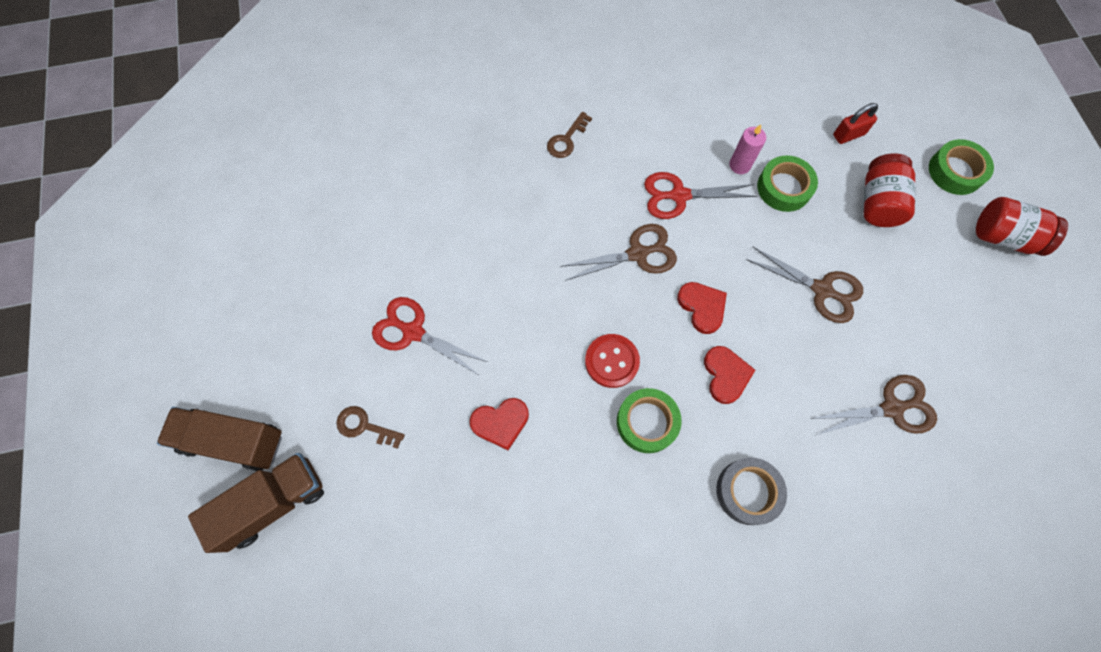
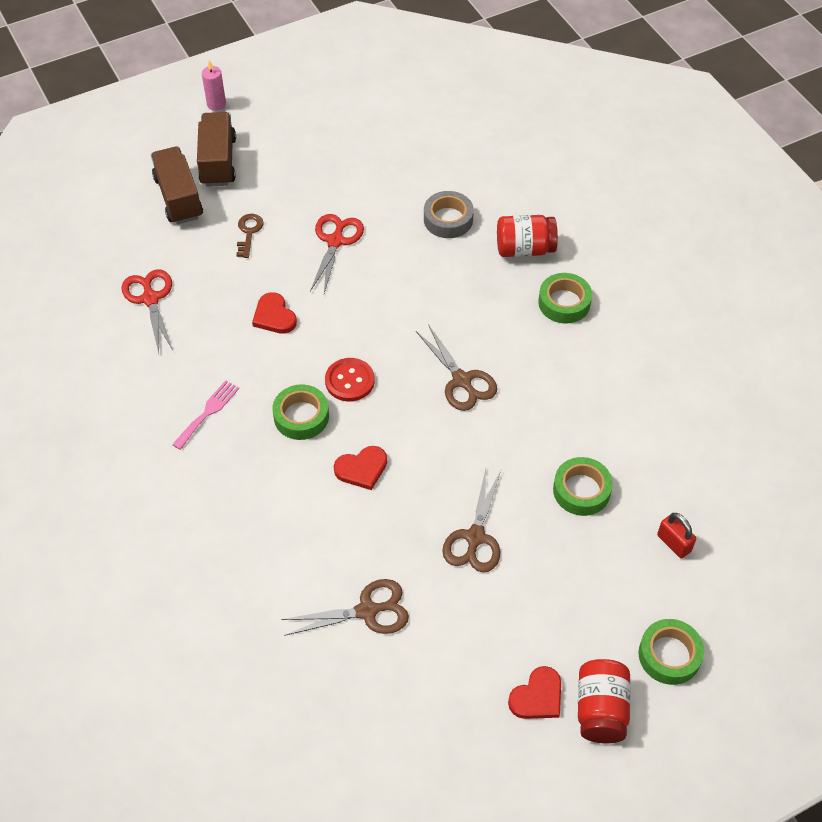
camera: 75 degrees right, 15 degrees down
brown truck [188,453,324,553] -> brown truck turned 150 degrees counterclockwise [151,147,203,224]
brown key [547,112,592,158] -> green tape [538,273,592,324]
red scissors [644,172,757,219] -> red scissors moved to [121,269,173,353]
red heart [677,282,727,334] -> red heart moved to [508,666,561,719]
grey tape [716,457,787,525] -> grey tape moved to [424,191,474,238]
pink candle [729,124,766,174] -> pink candle moved to [202,60,226,111]
brown scissors [810,375,937,435] -> brown scissors turned 75 degrees counterclockwise [281,579,409,636]
red jar [864,154,916,227] -> red jar moved to [497,215,558,257]
none -> pink fork [172,380,239,450]

